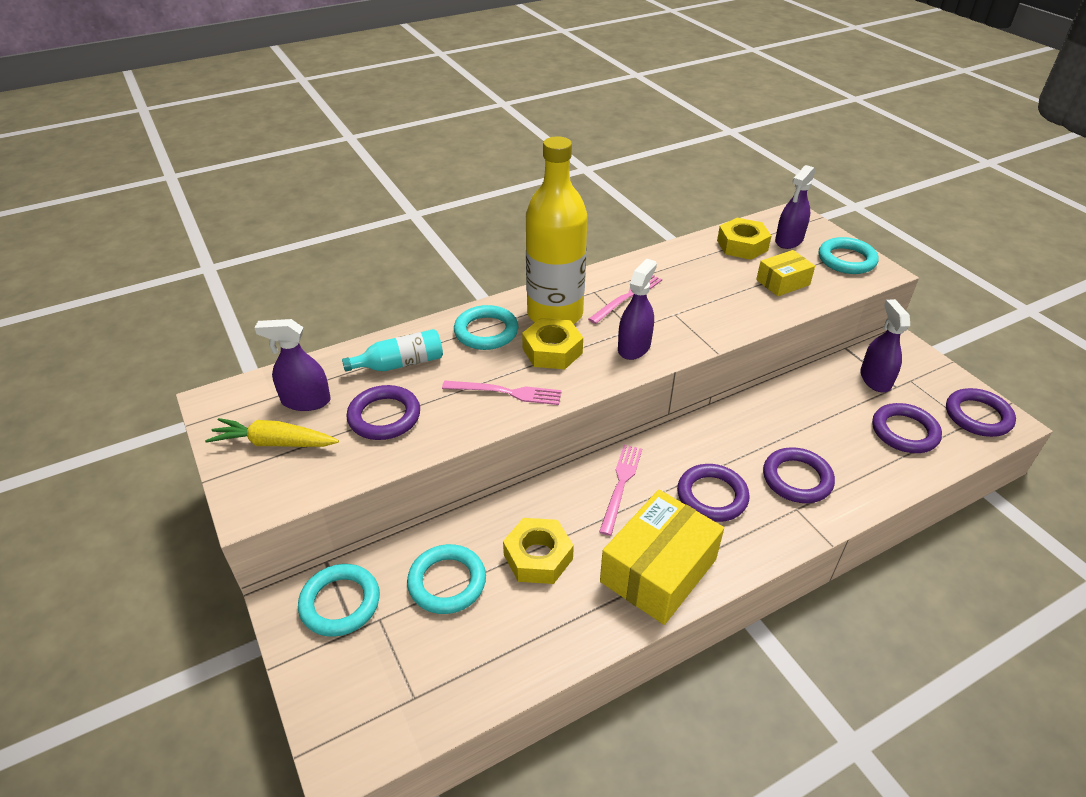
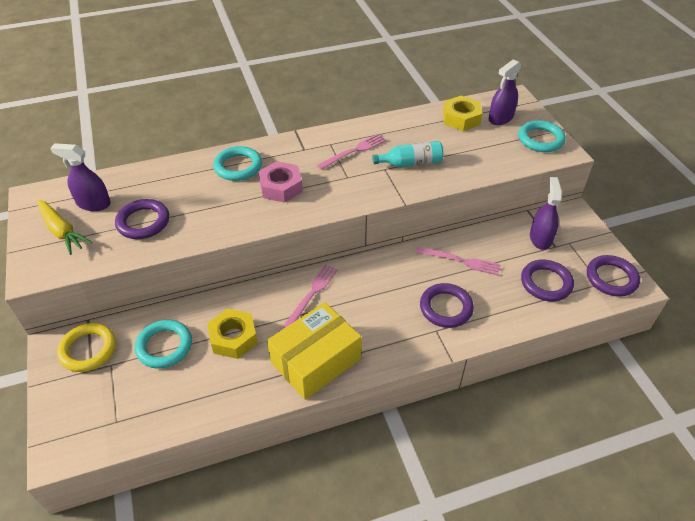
camera: 10 degrees right, 5 degrees up
yellow carrot [205,418,339,447] -> yellow carrot turned 150 degrees counterclockwise [37,200,92,255]
turquoise ring [298,564,380,637] -> yellow ring [57,323,116,372]
turquoise bottle [342,329,443,372] -> turquoise bottle moved to [372,141,443,167]
pink fork [442,381,562,405] -> pink fork moved to [416,246,501,275]
yellow nut [522,318,583,369] -> pink nut [258,161,303,203]
yellow bottle [526,136,587,324] -> none
purple spray bottle [618,258,657,360] -> none
purple ring [677,464,750,522] -> none
yellow box [756,250,815,296] -> none

